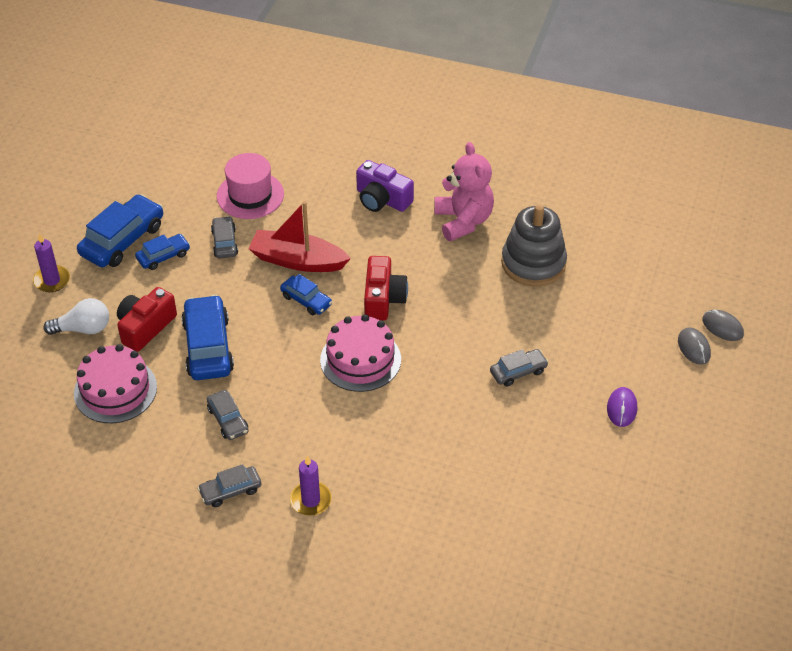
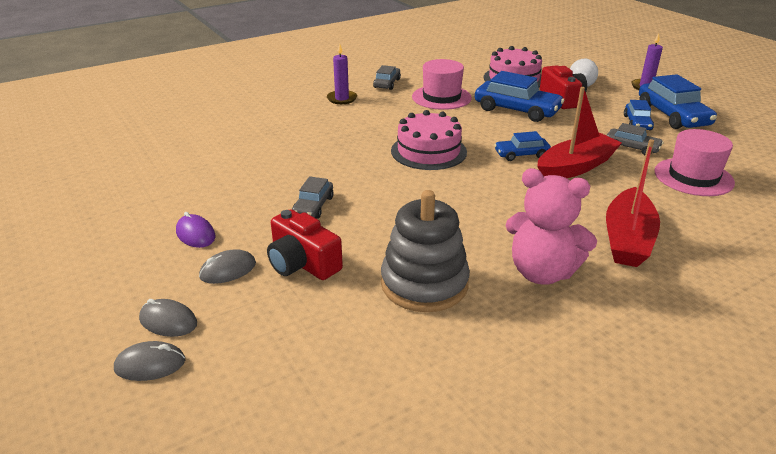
camera: 130 degrees right, 15 degrees down
grey car [207,390,248,440] -> pink hat [412,59,472,110]
purple camera [356,160,414,212] -> red boat [606,139,660,267]
red camera [364,256,408,320] -> red camera moved to [267,209,343,280]
none -> grey mouse [199,249,256,284]

